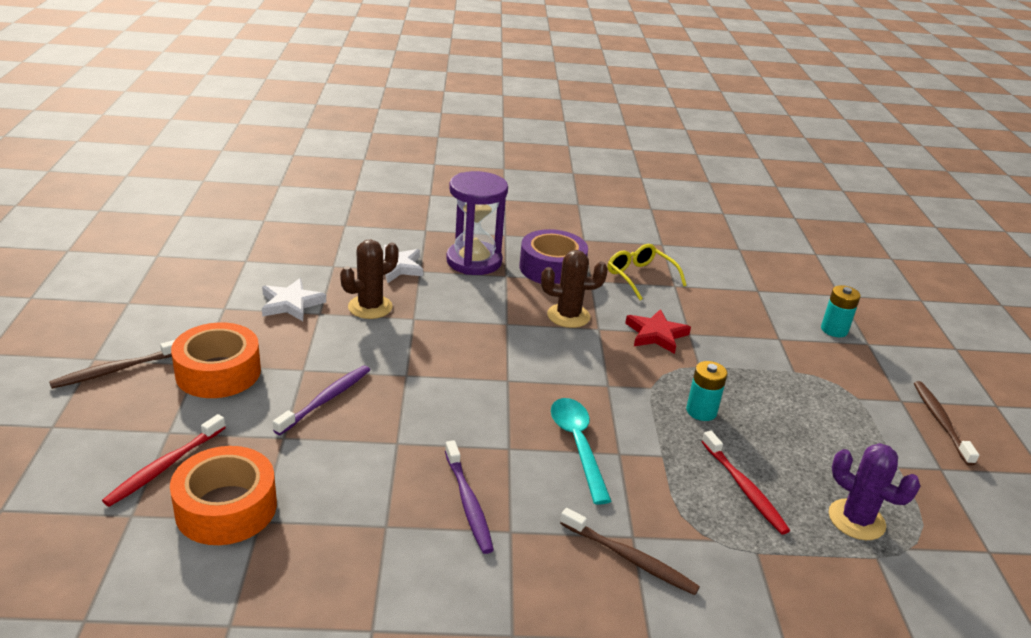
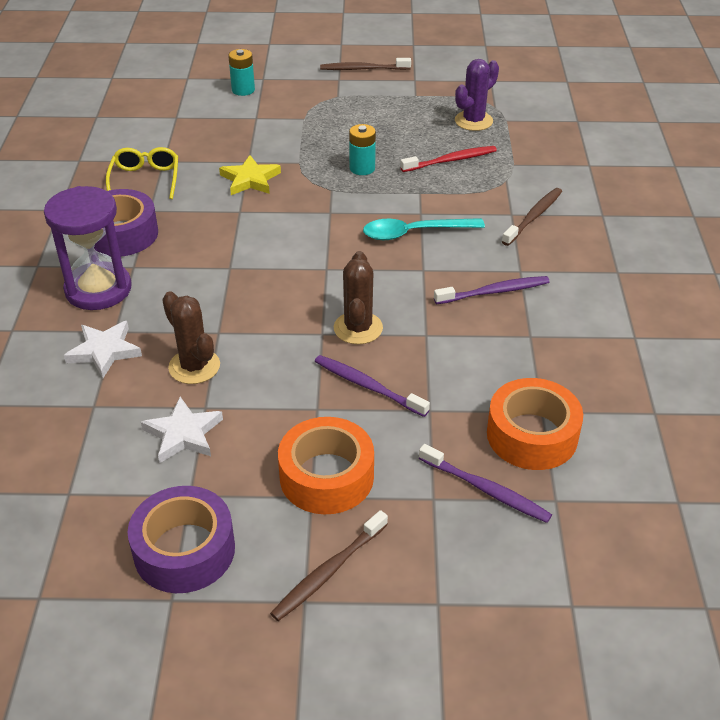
camera: 85 degrees left, 10 degrees up
brown toothbrush [49,340,175,389] -> brown toothbrush turned 75 degrees clockwise [270,510,388,621]
red toothbrush [102,414,226,507] -> purple toothbrush [419,444,552,523]
brown cactus [541,250,608,328] -> brown cactus moved to [334,251,383,344]
yellow glasses [608,244,687,300] -> yellow glasses turned 120 degrees clockwise [106,147,178,199]
red star [625,309,691,354] -> yellow star [219,155,281,195]
none -> purple tape [128,486,235,593]

